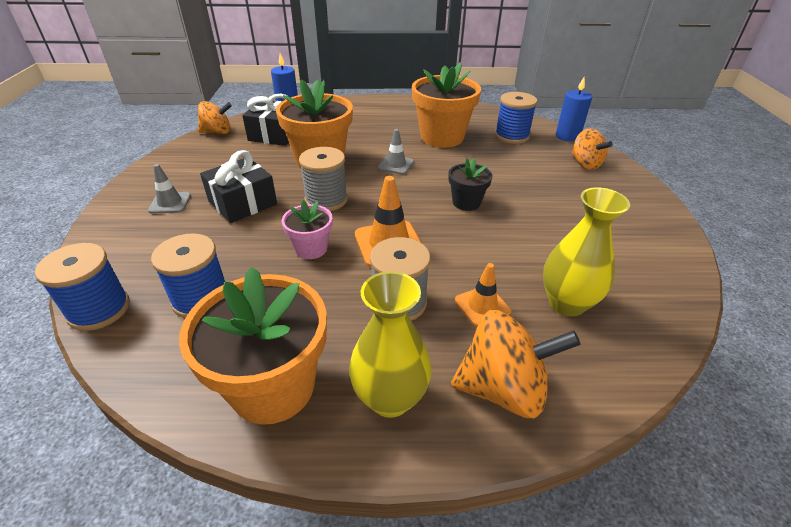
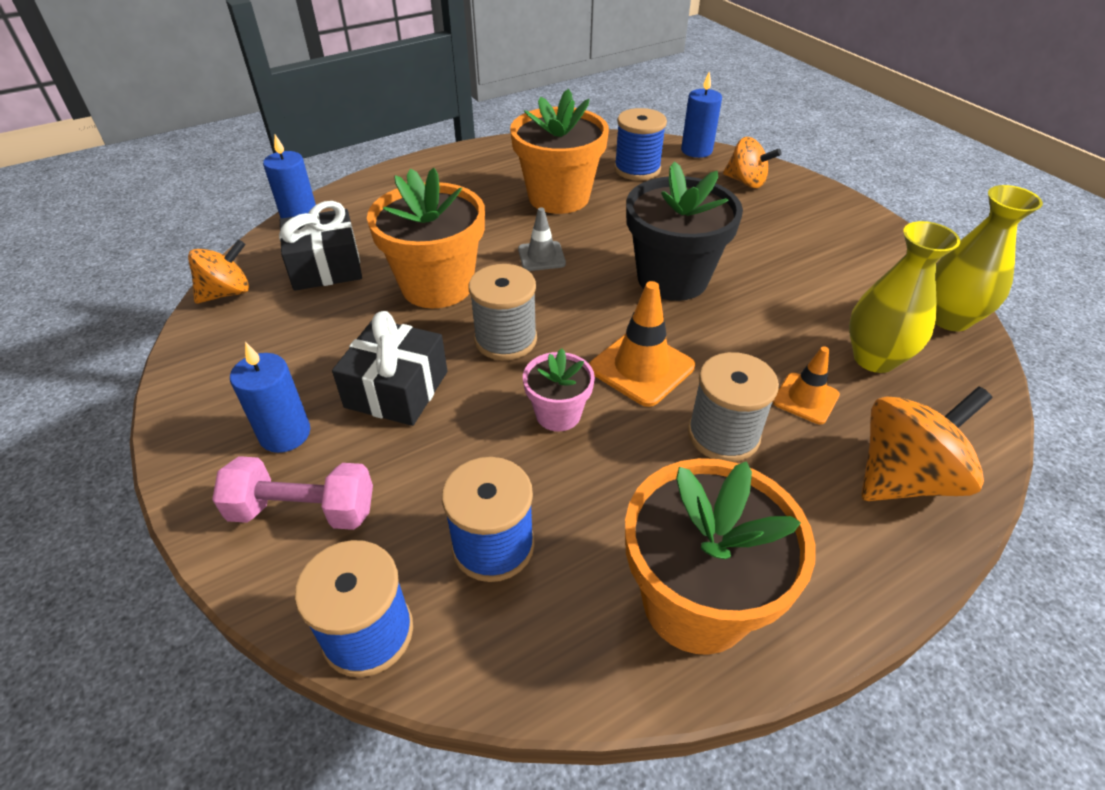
camera: 30 degrees left, 5 degrees up
grey traffic cone [148,164,191,214] -> blue candle [230,342,310,453]
yellow vase [349,271,432,418] -> yellow vase moved to [935,185,1043,331]
black flower pot [448,158,492,211] -> black flower pot [626,161,743,301], size x1.90
none -> pink dumbbell [212,456,373,530]

